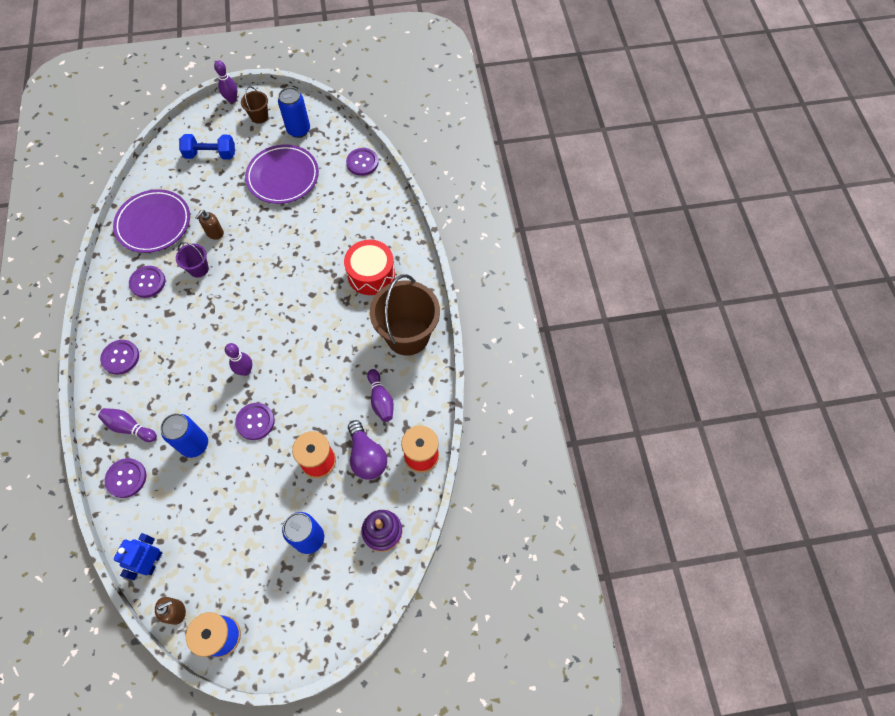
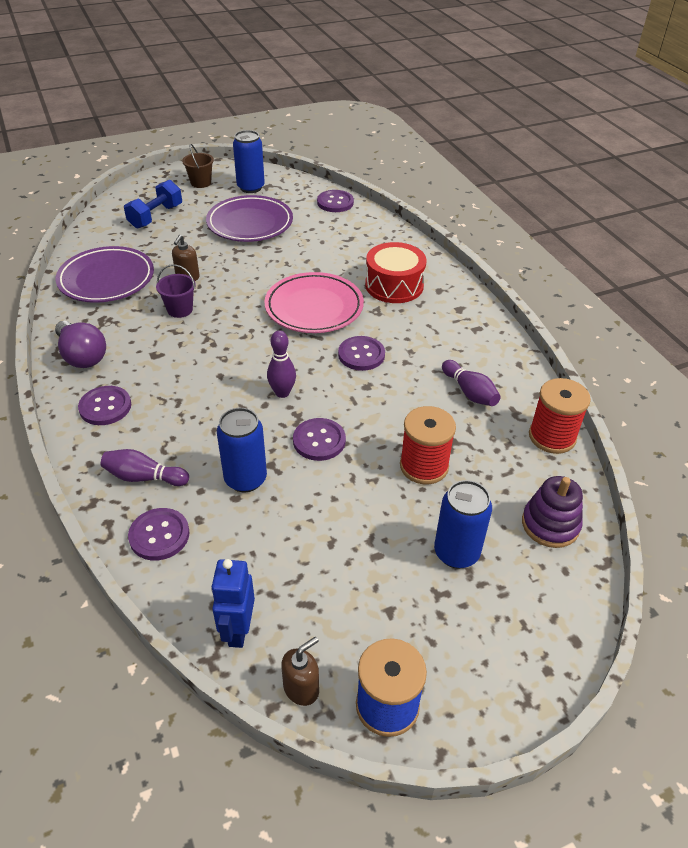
camera: 15 degrees left, 20 degrees down
purple button [129,266,166,298] -> purple button moved to [338,336,385,371]
blue dumbbell [179,134,235,159] -> blue dumbbell turned 45 degrees counterclockwise [124,180,182,229]
purple bowling pin [214,60,238,103] -> none
purple light bulb [348,420,387,480] -> purple light bulb moved to [55,321,106,368]
brown bucket [370,274,440,356] -> none
none -> pink plate [264,272,364,333]

